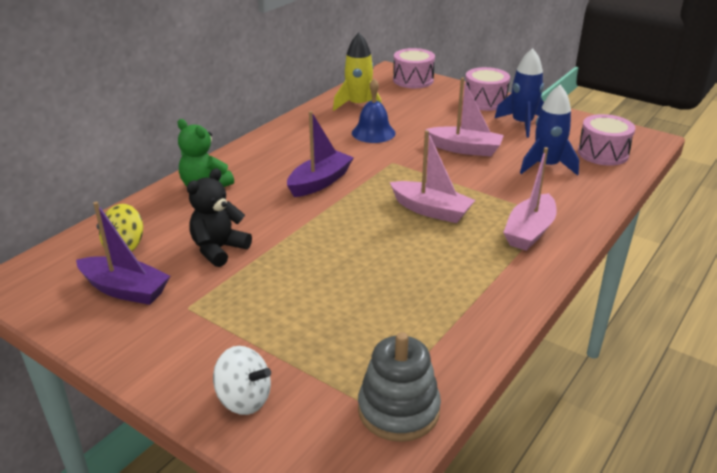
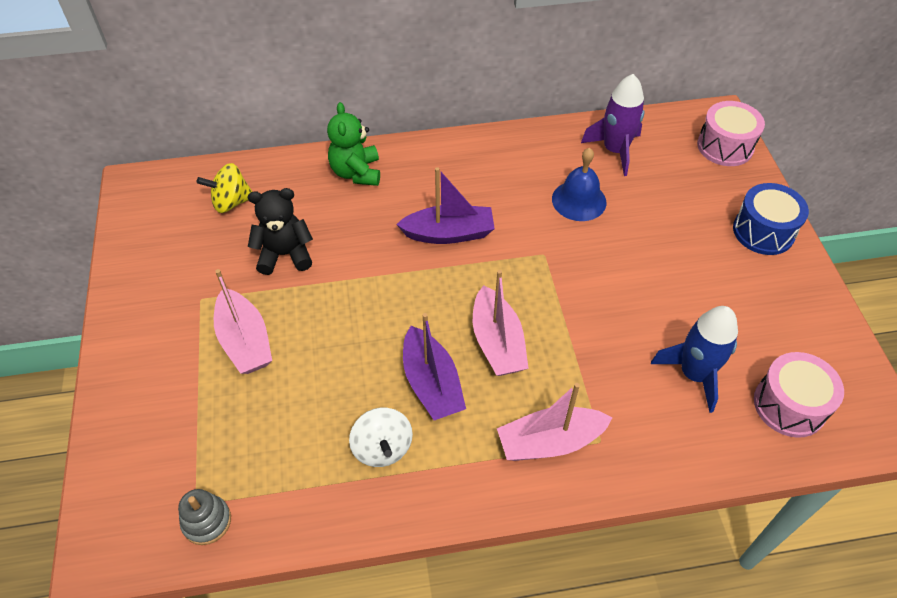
camera: 45 degrees right, 20 degrees up
purple boat [76,202,170,305] -> purple boat moved to [403,313,466,420]
white spinning top [213,346,271,415] -> white spinning top moved to [349,408,413,467]
yellow rocket [333,33,382,111] -> purple rocket [581,74,645,176]
grey stacking toy [358,332,441,442] -> grey stacking toy [178,489,231,545], size x0.62
pink boat [425,77,504,156] -> pink boat moved to [214,269,272,374]
pink drum [466,67,510,111] -> blue drum [733,183,809,255]
blue rocket [495,48,544,137] -> none

